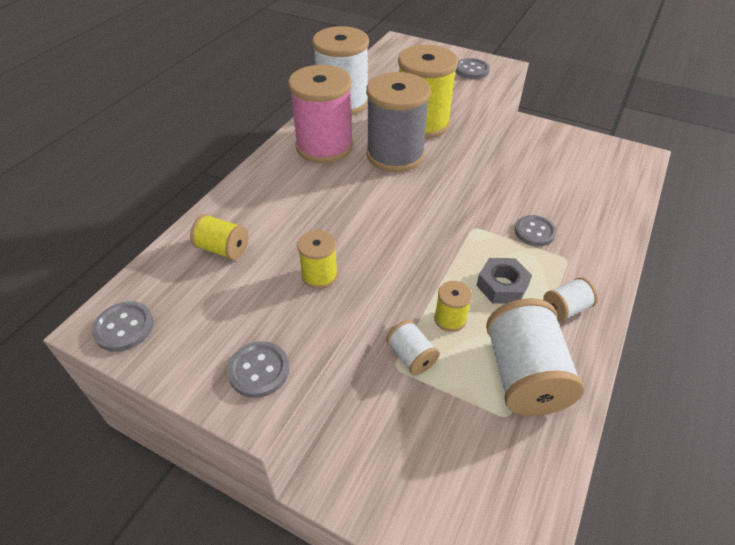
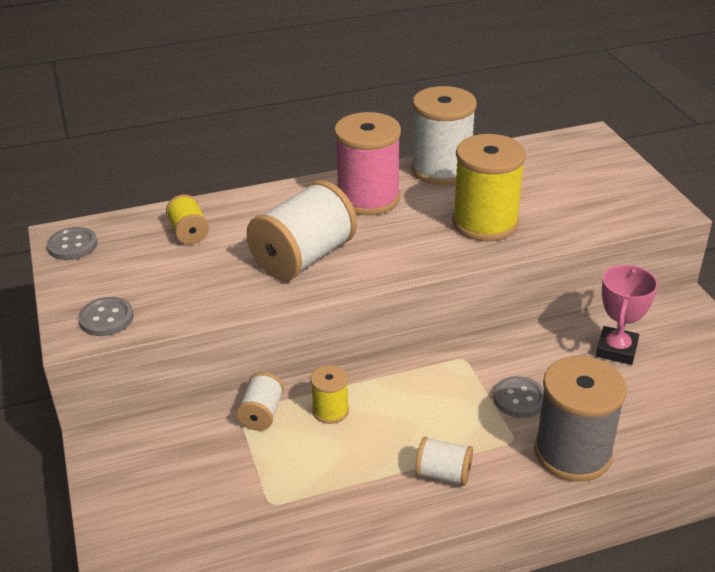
camera: 45 degrees right, 10 degrees down
yellow spool [297,230,338,289] -> none
grey spool [366,72,431,172] -> grey spool moved to [534,356,627,482]
grey button [455,58,490,79] -> none
grey nut [476,258,532,304] -> none
white spool [486,298,584,416] -> white spool moved to [246,180,357,281]
none -> pink trophy [596,265,658,365]

